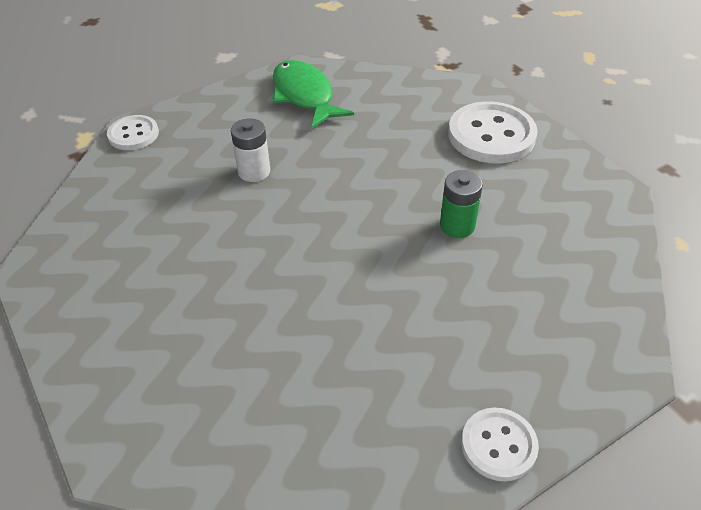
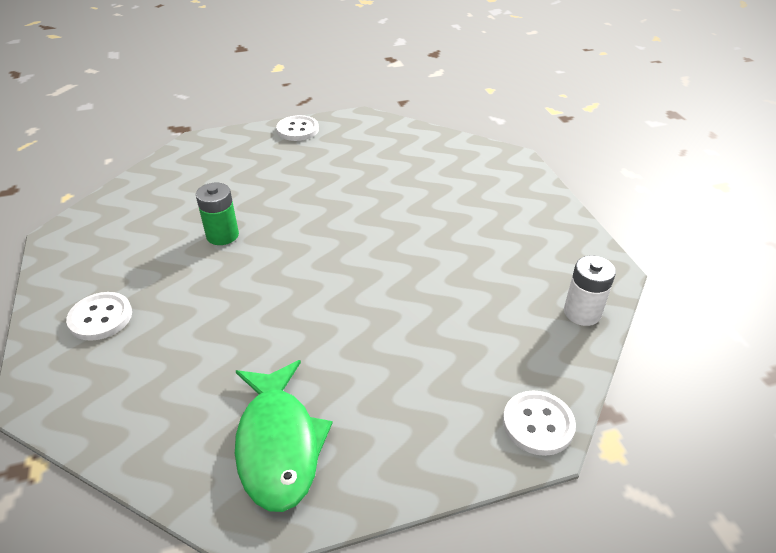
camera: 165 degrees left, 5 degrees down
white battery [231,118,270,182] -> white battery moved to [564,256,616,326]
white button [448,101,538,164] -> white button [66,292,132,341], size x0.58

